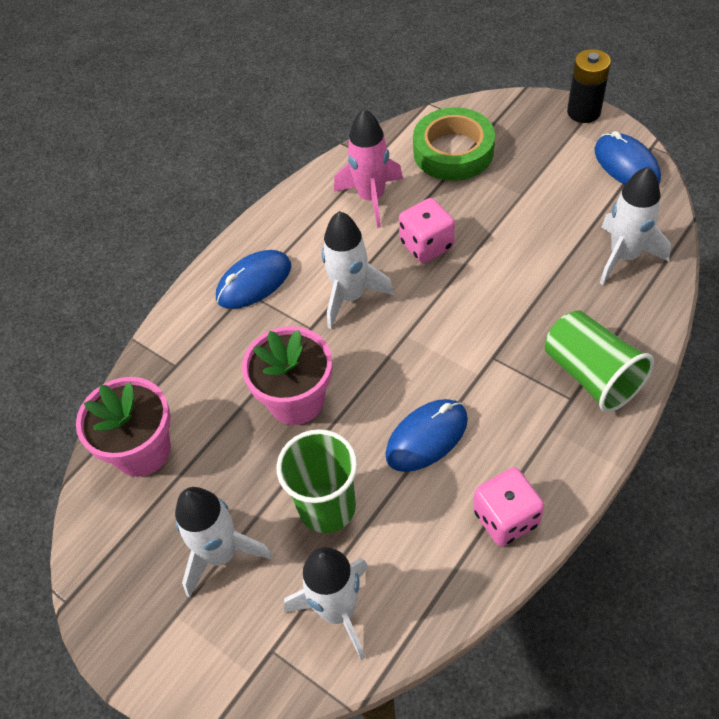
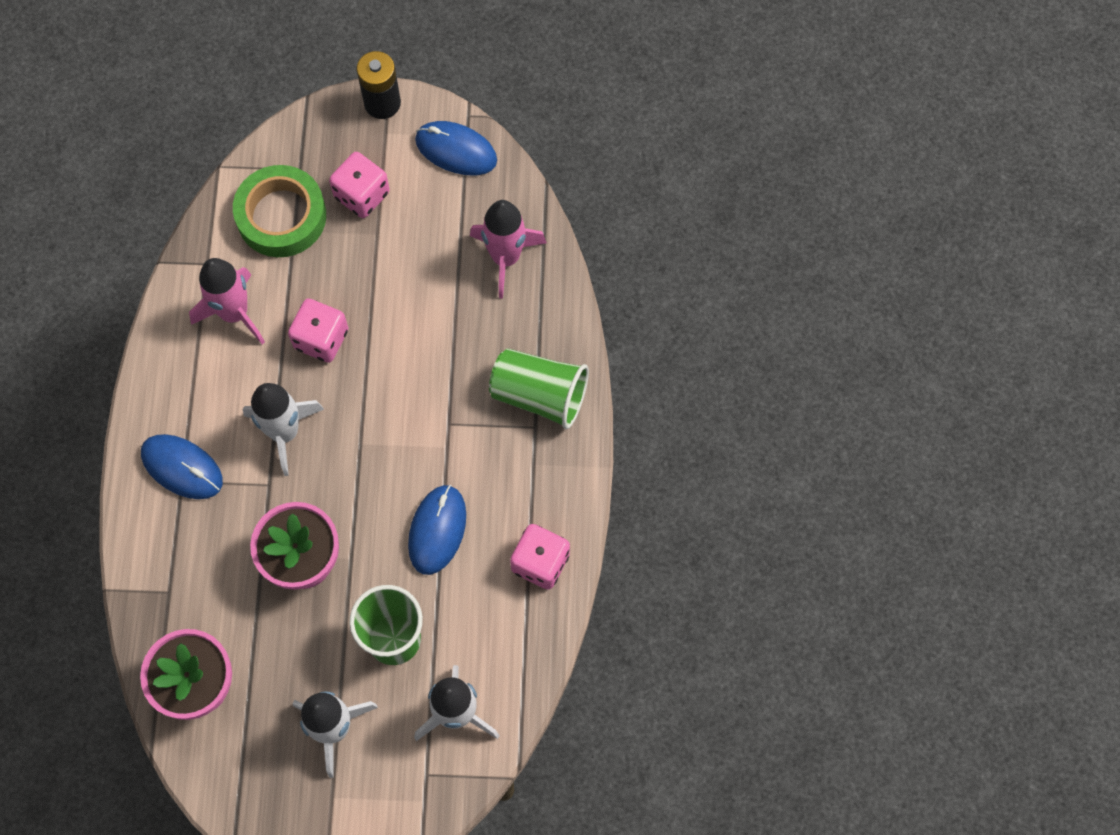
camera: 40 degrees left, 15 degrees up
blue mouse [216,250,291,309] -> blue mouse turned 75 degrees counterclockwise [141,434,223,499]
white rocket [600,166,671,285] -> pink rocket [470,200,547,299]
none -> pink dice [329,152,390,218]

